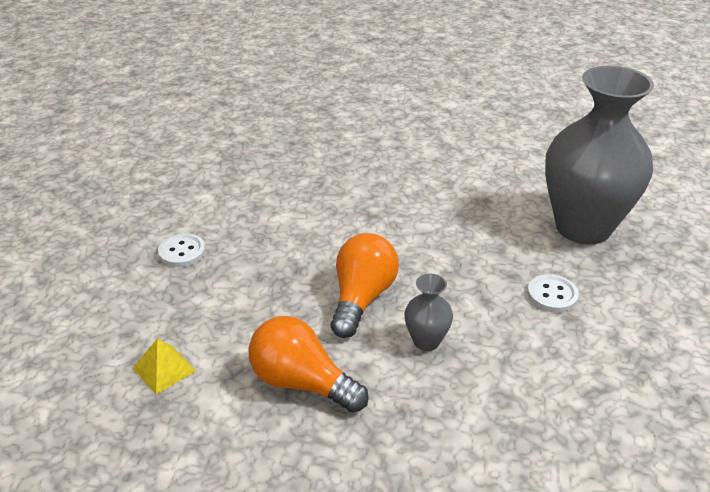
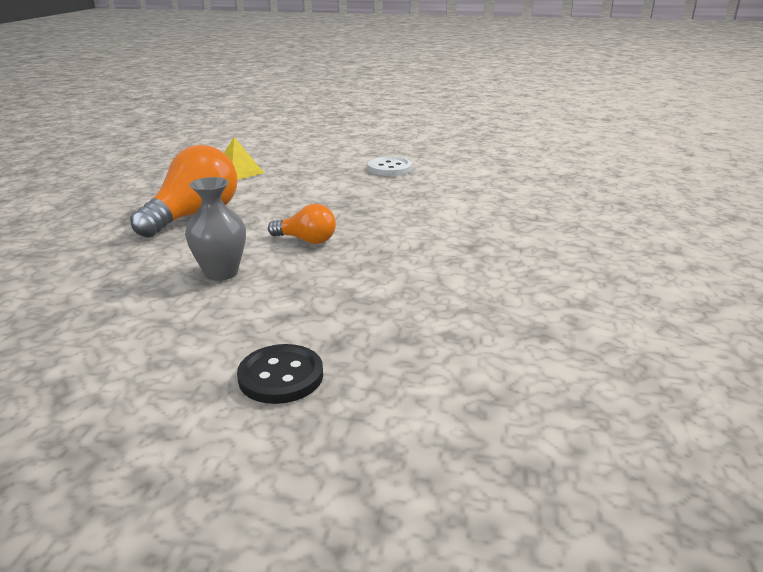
camera: 90 degrees right, 10 degrees down
orange light bulb [331,233,399,338] -> orange light bulb [268,204,336,244], size x0.54
white button [527,274,579,312] -> black button [237,344,323,404]
grey vase [545,66,654,244] -> none

